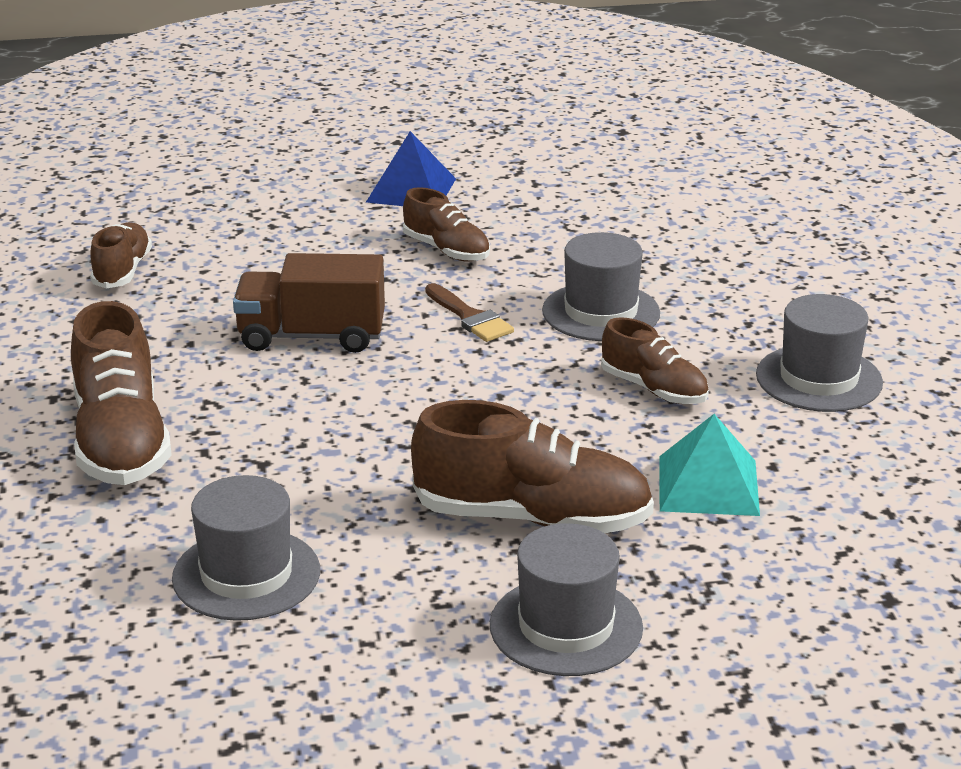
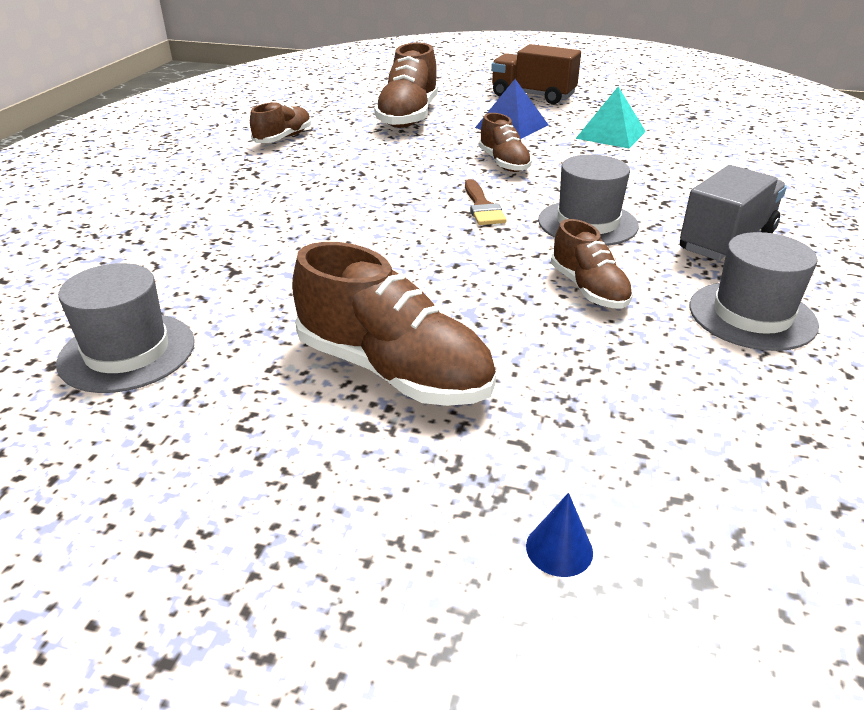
camera: 25 degrees right, 5 degrees up
brown shoe [71,301,172,485] -> brown shoe moved to [374,43,438,128]
brown truck [233,253,385,353] -> brown truck moved to [491,44,581,104]
grey hat [490,523,643,676] -> none
turquoise pyramid [659,414,760,516] -> turquoise pyramid moved to [575,86,646,149]
none -> blue cone [526,493,593,577]
none -> grey truck [680,165,787,261]

